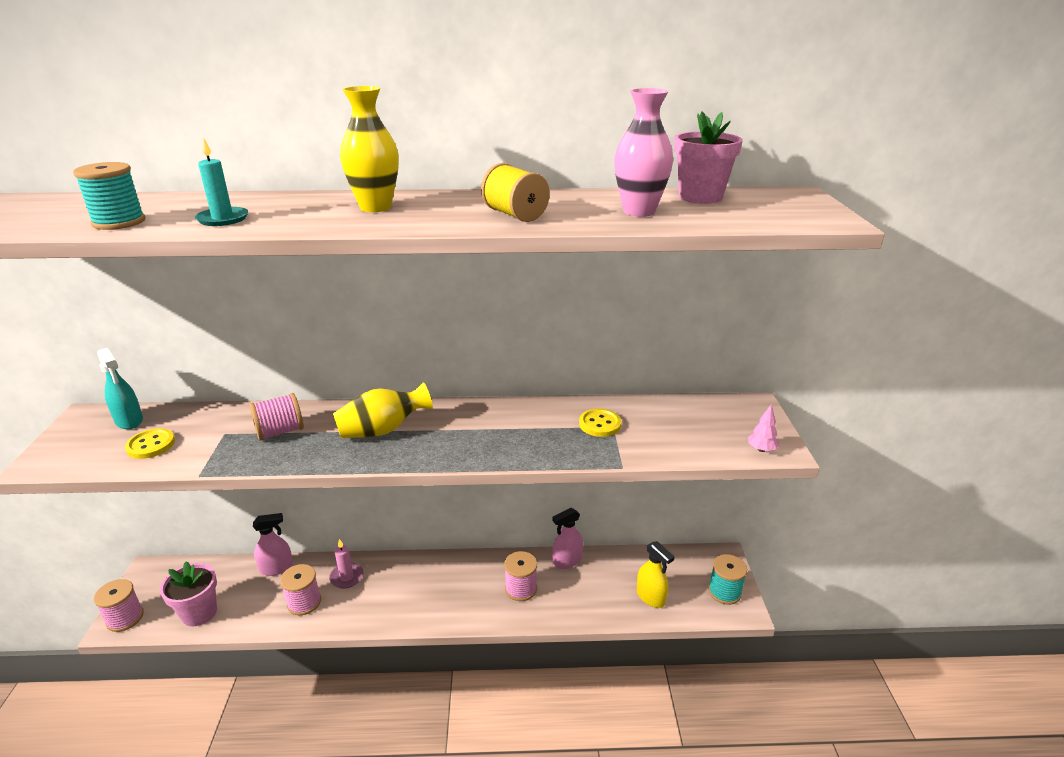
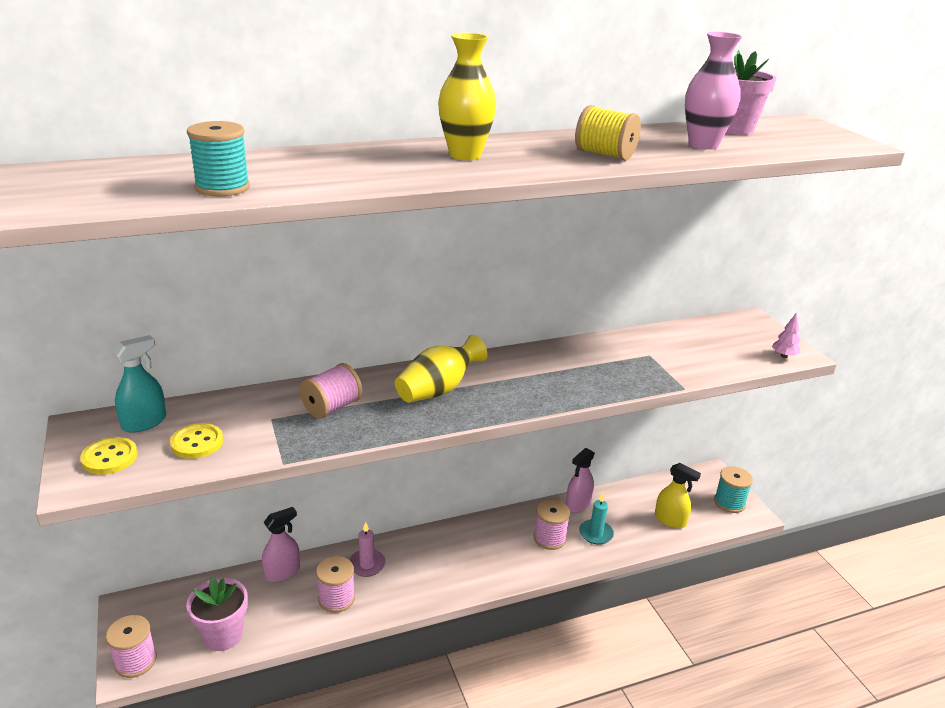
camera: 20 degrees left, 0 degrees up
turquoise spray bottle [97,348,143,429] -> turquoise spray bottle turned 75 degrees counterclockwise [112,335,166,433]
turquoise candle [195,137,248,226] -> turquoise candle moved to [579,493,614,545]
yellow button [579,409,621,437] -> yellow button moved to [80,437,138,475]

